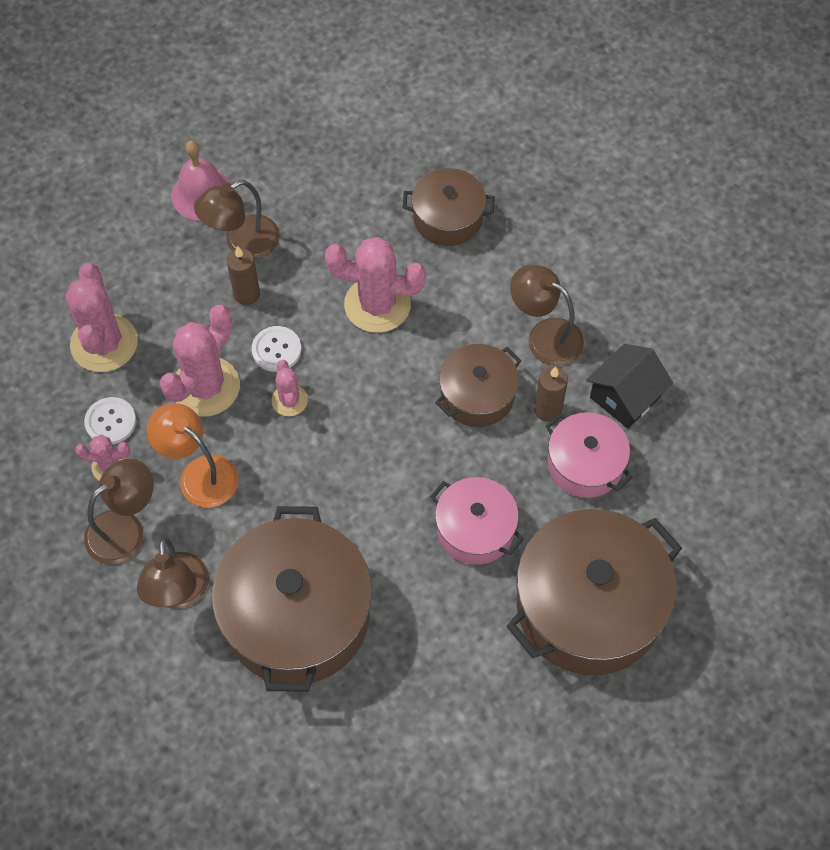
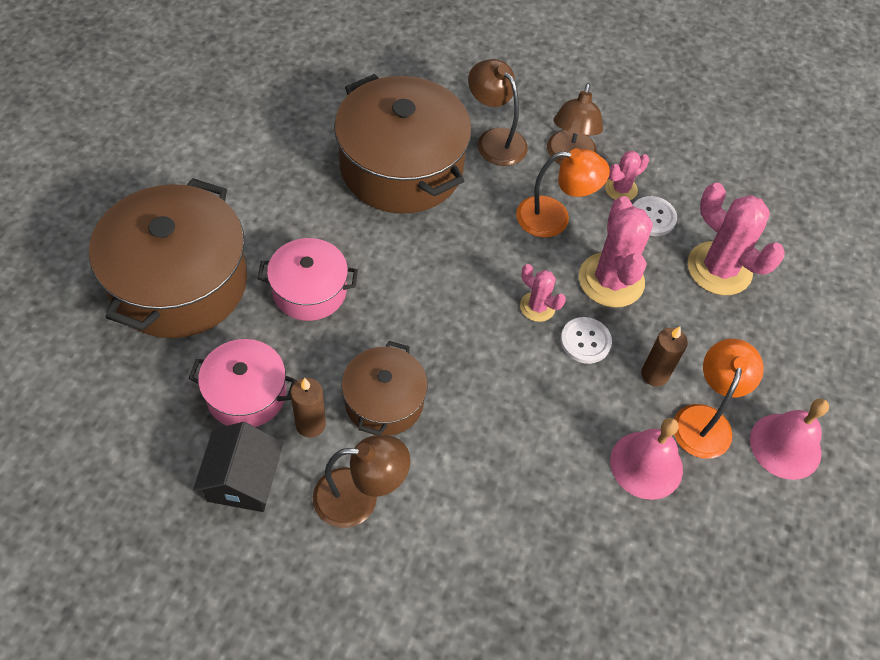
camera: 140 degrees right, 5 degrees down
brown lamp [194,180,280,259] -> orange lamp [674,339,764,458]
pink cactus [325,237,426,333] -> none
brown pot [402,168,495,246] -> none
none -> pink bell [610,418,683,500]

